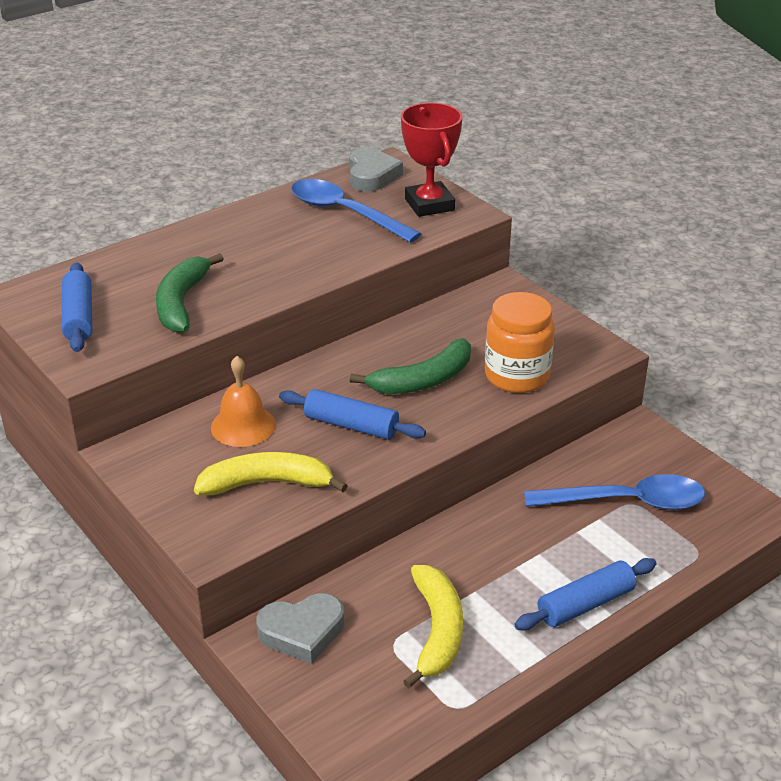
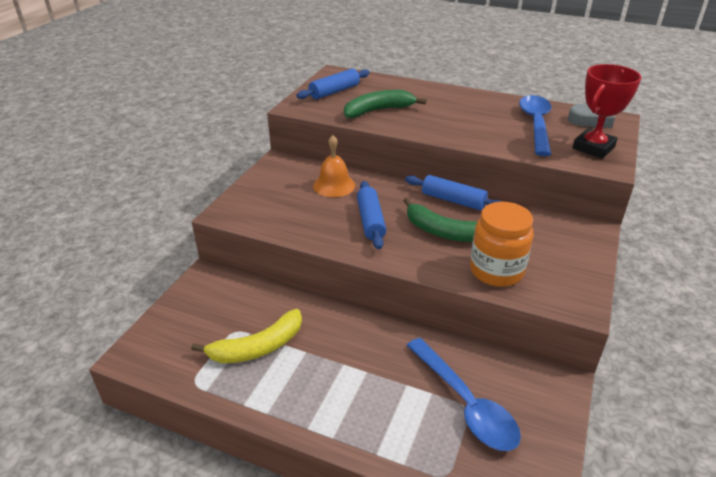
camera: 60 degrees right, 0 degrees up
yellow banana [194,452,348,495] -> none
grey heart [256,593,344,664] -> none
blue rolling pin [514,558,657,630] -> blue rolling pin moved to [405,175,503,210]

